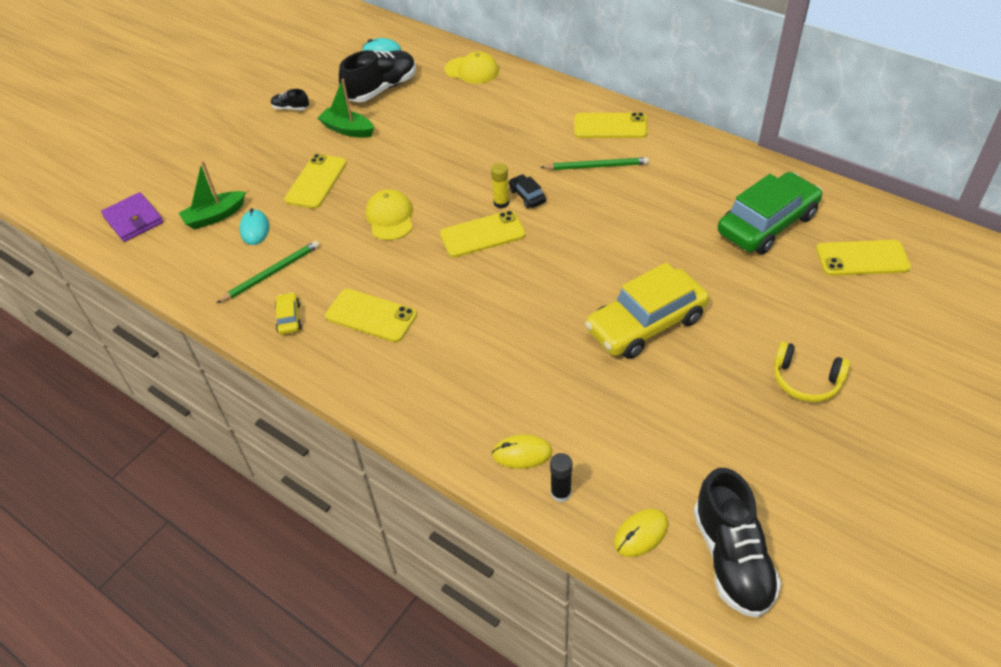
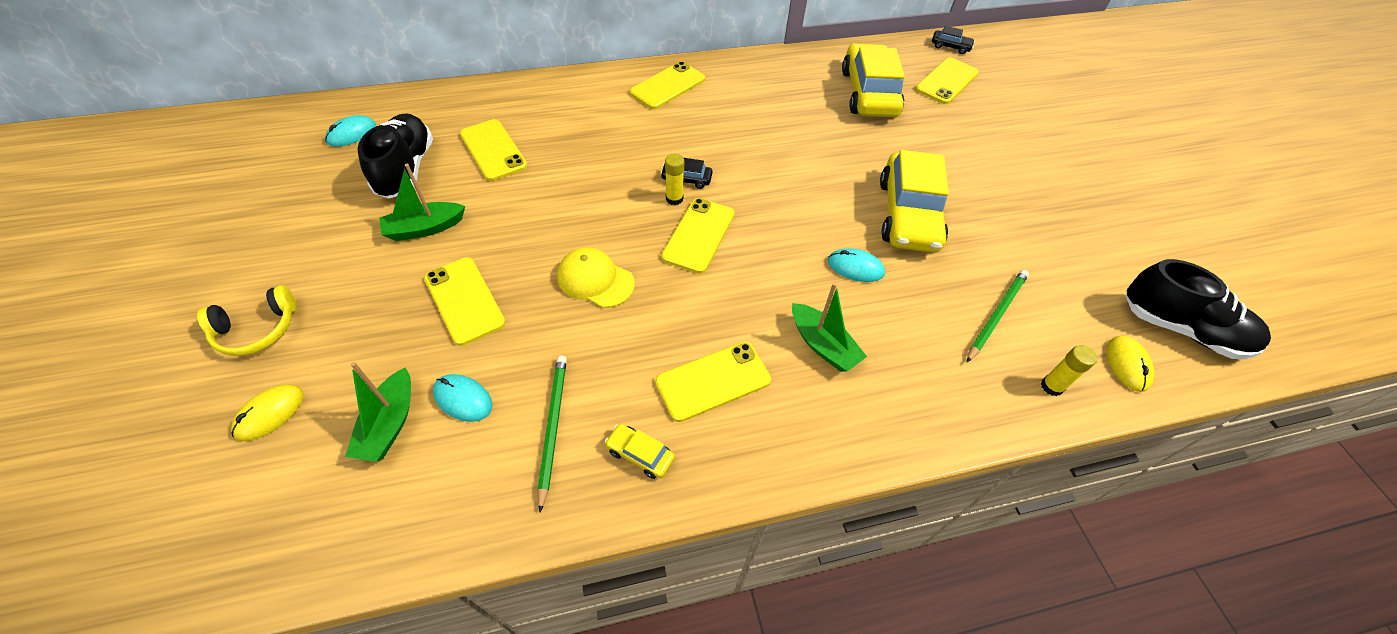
camera: 55 degrees left, 5 degrees up
purple wallet [101,192,163,242] -> none
black shoe [271,89,309,110] -> none
yellow cap [445,51,499,84] -> none
yellow mouse [492,434,552,469] -> yellow mouse moved to [231,384,304,441]
green pencil [540,157,649,170] -> green pencil moved to [967,270,1029,362]
black glue stick [550,453,572,503] -> yellow glue stick [1041,345,1097,396]
green car [718,172,822,254] -> yellow car [842,43,905,117]
yellow headphones [774,341,850,402] -> yellow headphones moved to [197,285,296,356]
none -> yellow phone [460,119,527,181]
none -> green boat [792,282,867,372]
none -> turquoise mouse [828,248,885,282]
none -> black car [932,26,975,54]

